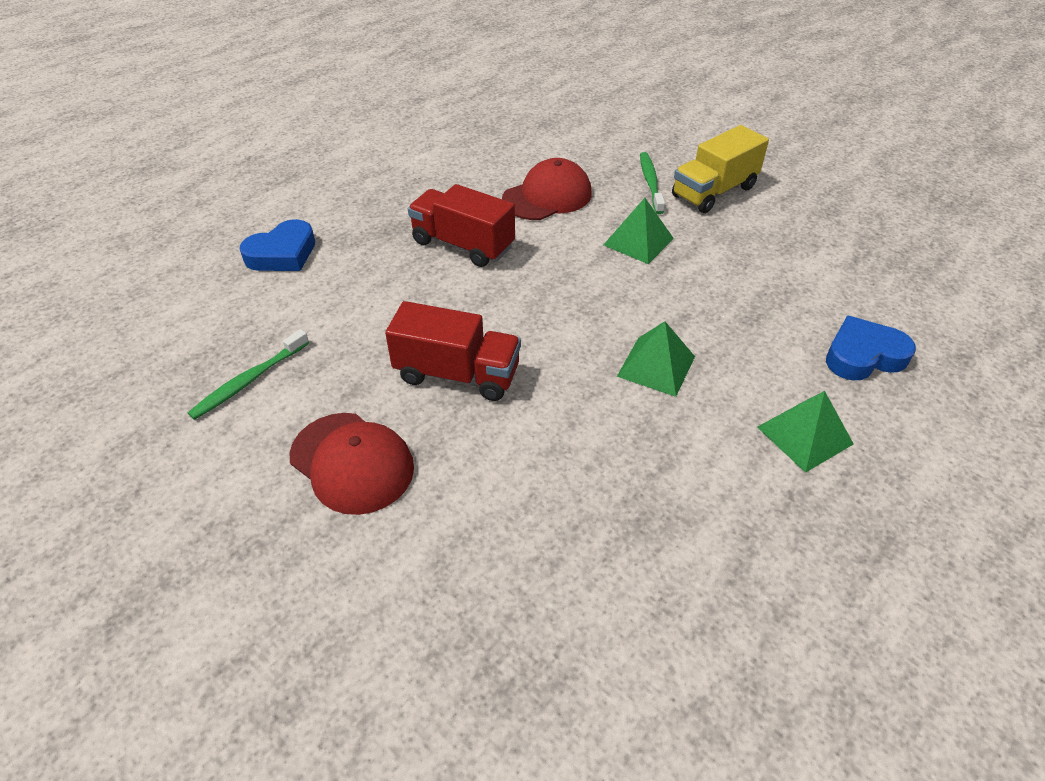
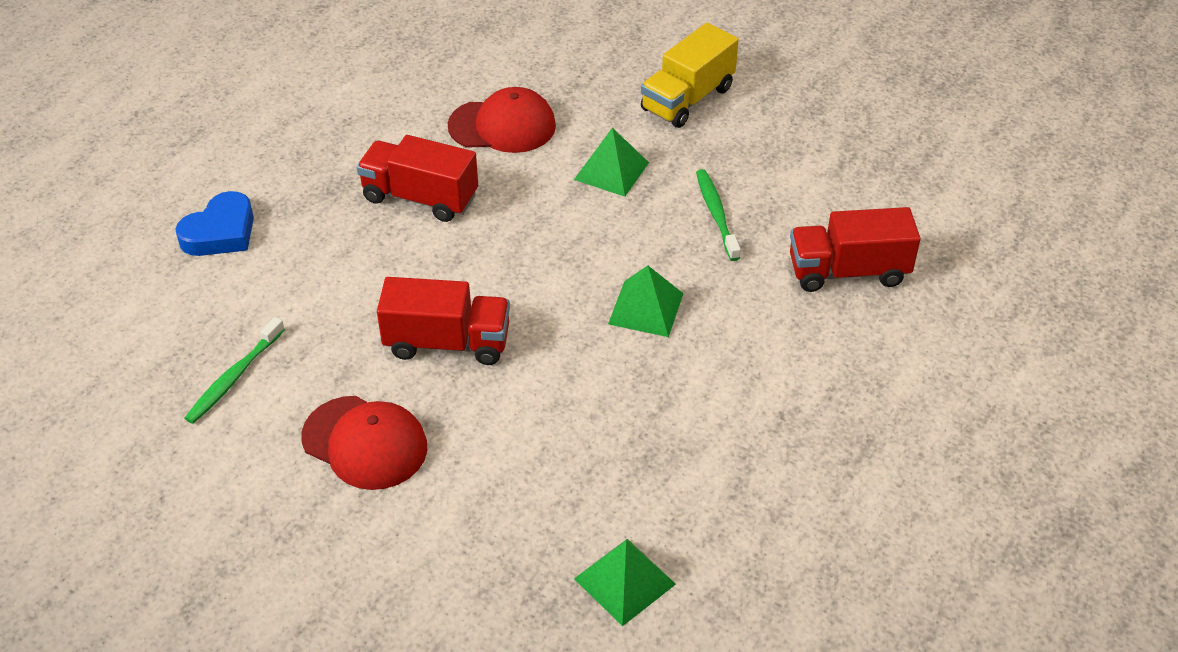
camera: 10 degrees left, 0 degrees up
red cap [502,158,592,220] -> red cap turned 45 degrees clockwise [448,87,556,153]
green toothbrush [640,152,665,214] -> green toothbrush moved to [696,169,741,261]
green pyramid [757,391,854,473] -> green pyramid moved to [574,539,676,626]
blue heart [826,316,916,380] -> red truck [790,207,920,292]

